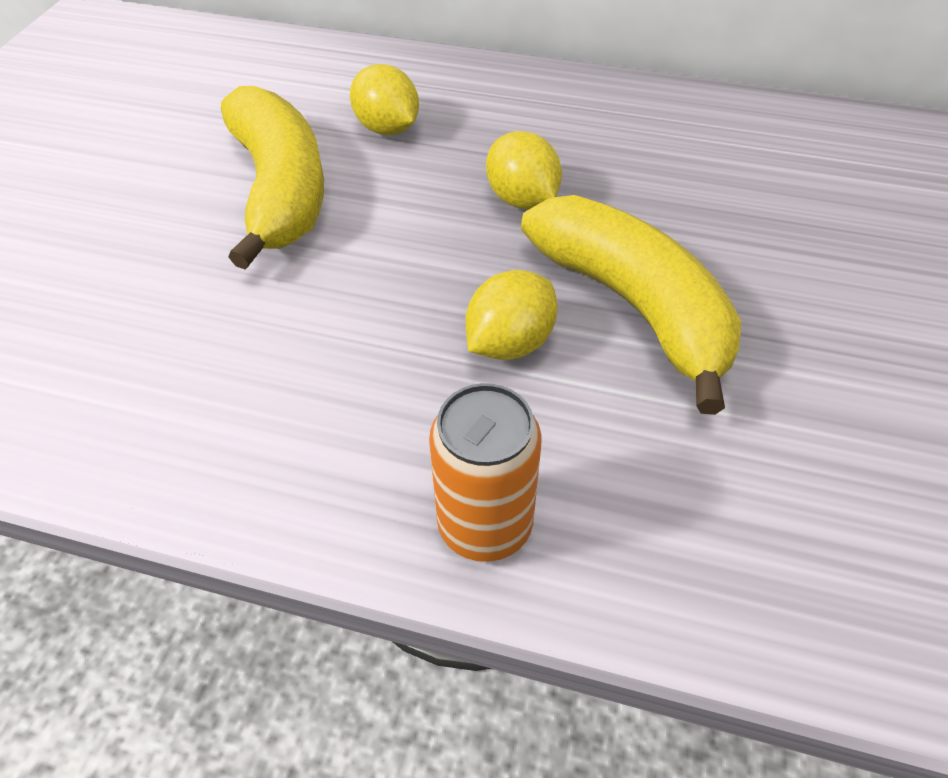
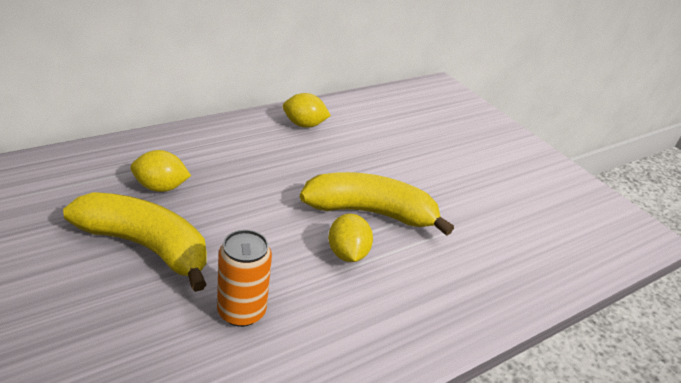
camera: 55 degrees left, 15 degrees down
orange can [429,383,541,562] -> orange can moved to [217,230,272,327]
yellow lemon [486,131,562,209] -> yellow lemon moved to [283,93,331,128]

